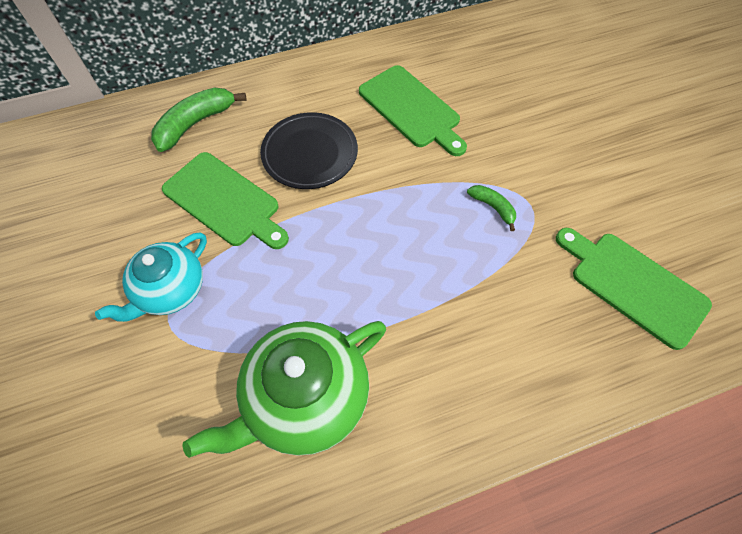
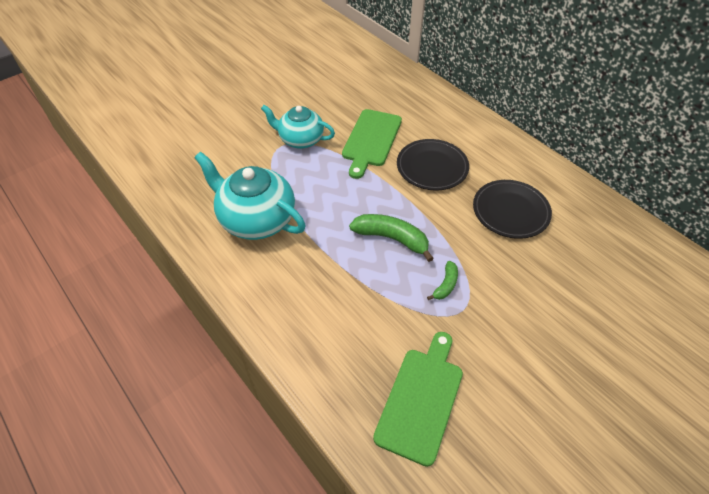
camera: 70 degrees right, 10 degrees down
green banana [151,88,246,152] -> green banana moved to [349,214,434,262]
green teapot [182,321,386,458] -> turquoise teapot [194,152,306,240]
green cutting board [359,65,467,156] -> black plate [473,180,552,239]

